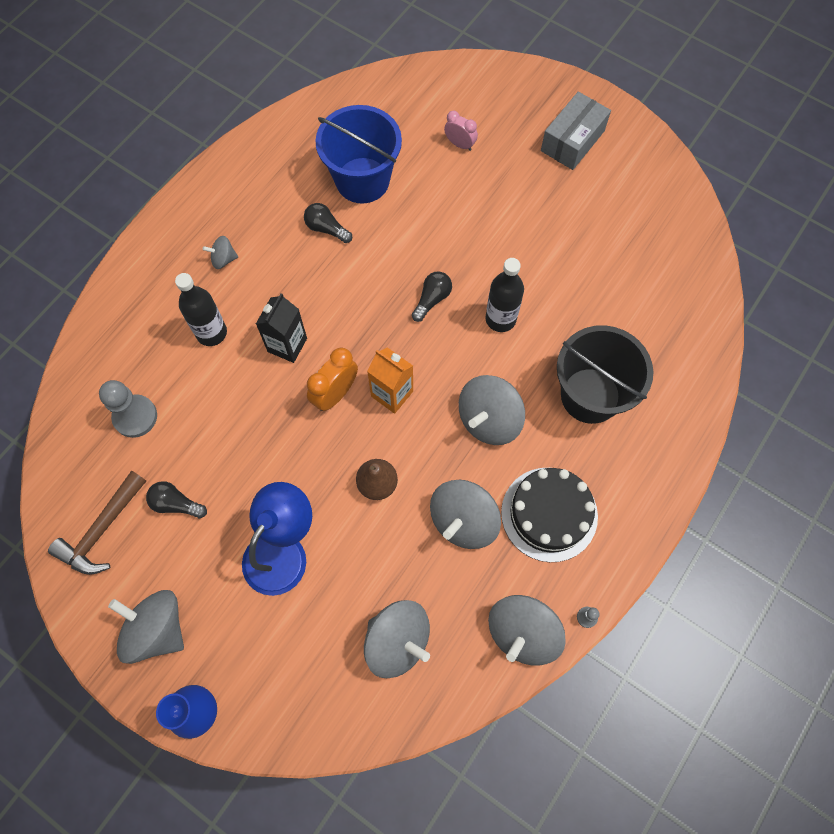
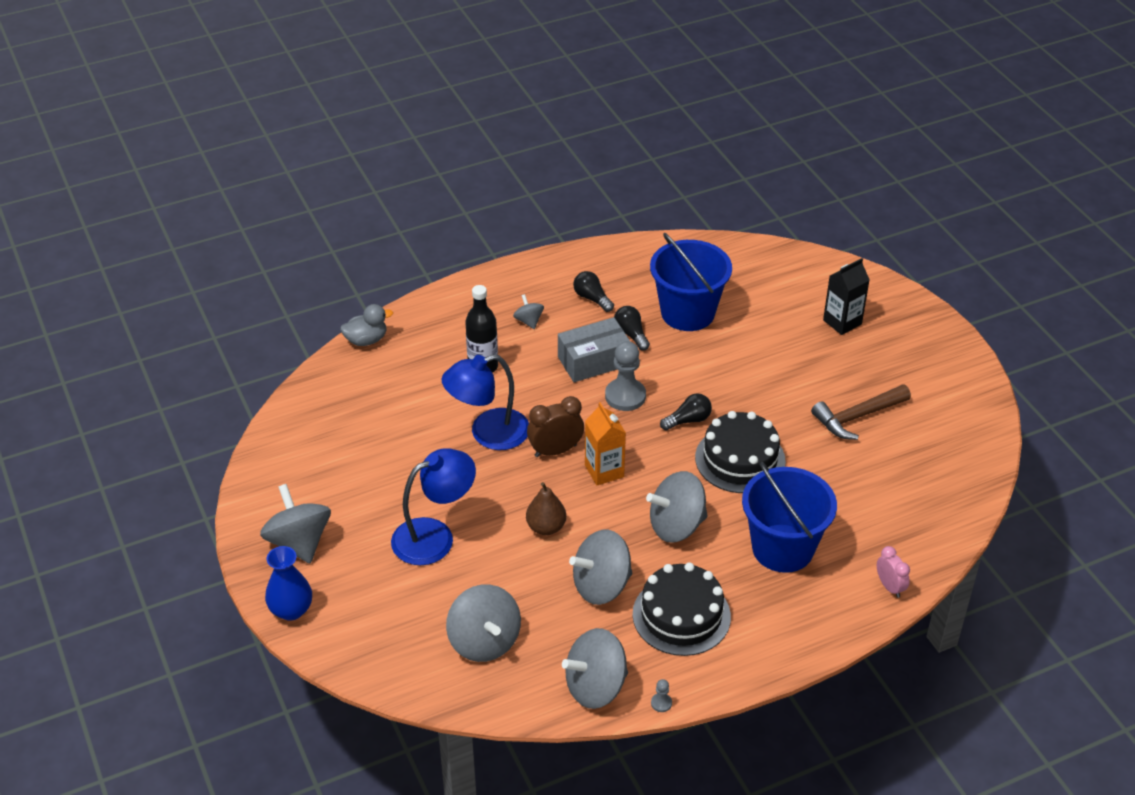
camera: 30 degrees right, 25 degrees down
brown hammer [48,470,146,575] -> brown hammer moved to [811,384,911,440]
grey pawn [99,380,157,438] -> grey pawn moved to [605,341,646,411]
black light bulb [146,481,207,518] -> black light bulb moved to [573,271,614,312]
grey spinning top [203,236,238,269] -> grey spinning top turned 45 degrees clockwise [513,294,544,329]
black carton [256,293,307,363] -> black carton moved to [823,258,870,335]
orange clock [307,348,358,411] -> brown clock [527,396,584,457]
pink clock [444,111,478,151] -> pink clock moved to [877,546,910,598]
black bottle [485,258,524,332] -> black cake [695,411,786,493]
grey box [541,92,611,170] -> grey box moved to [558,317,631,382]
black bucket [557,325,653,424] -> blue bucket [742,462,837,573]
none -> grey duck [340,304,393,346]
none -> blue lamp [442,354,529,450]

